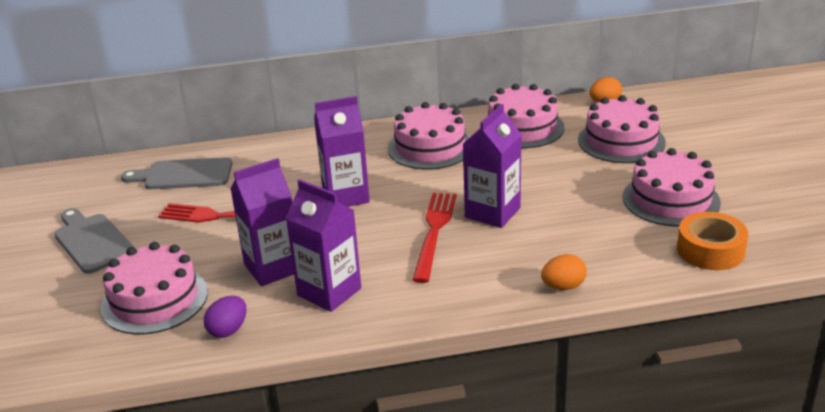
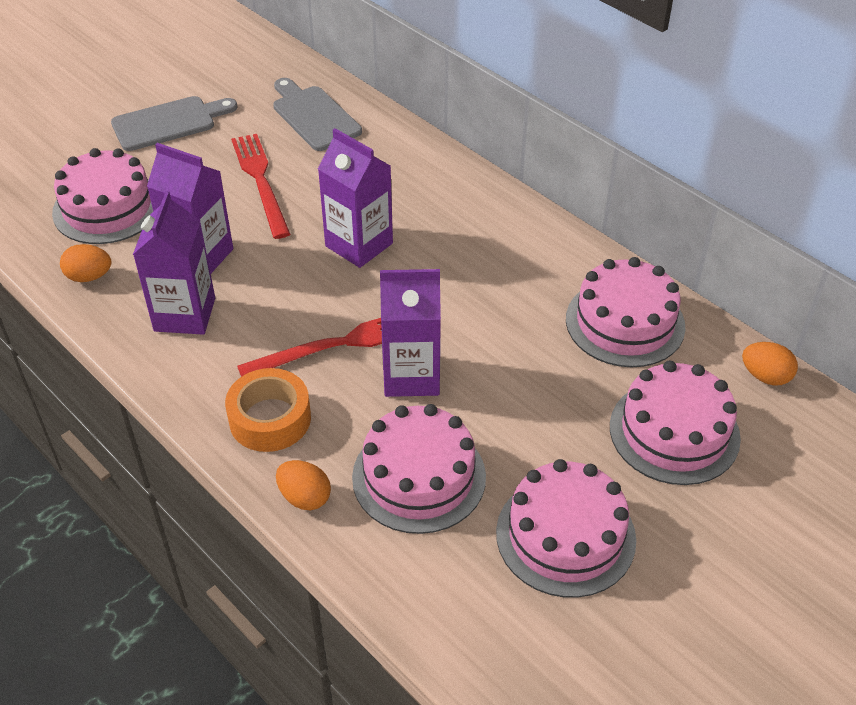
camera: 55 degrees right, 15 degrees up
grey cutting board [54,208,134,274] -> grey cutting board turned 45 degrees clockwise [111,96,238,151]
purple egg [204,296,247,338] -> orange egg [60,244,111,282]
pink cake [388,102,469,170] -> pink cake moved to [352,404,486,534]
orange tape [677,212,748,270] -> orange tape moved to [225,368,311,452]

